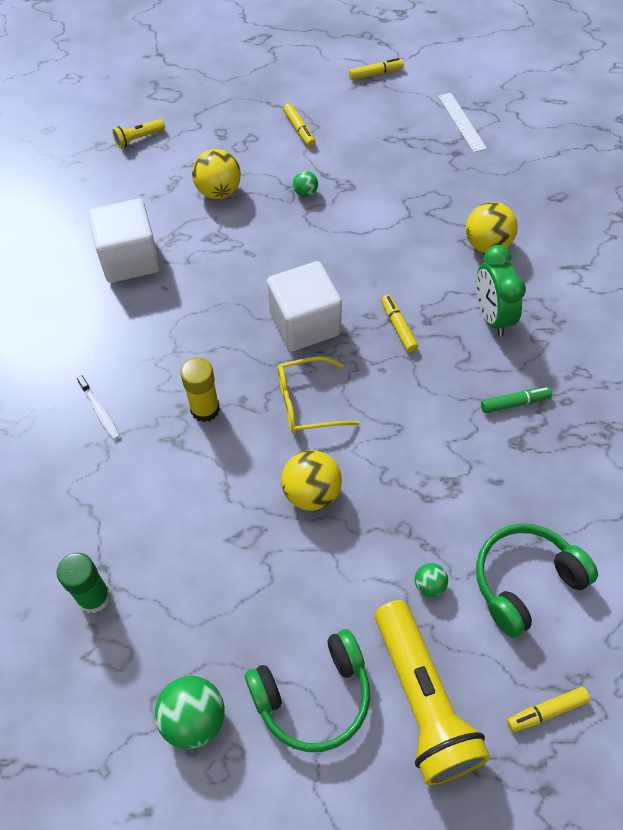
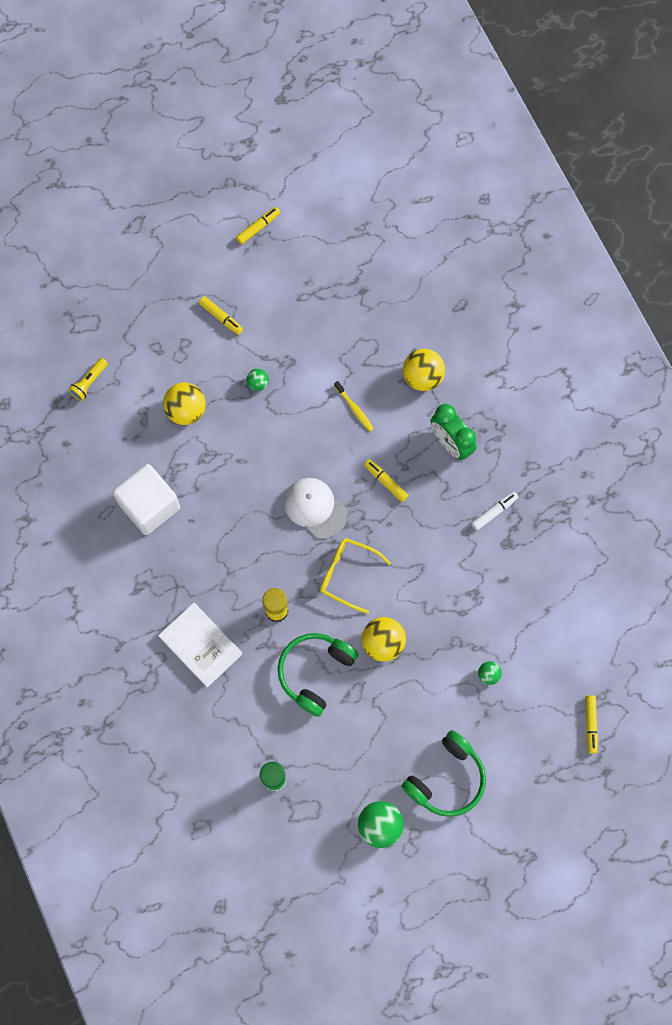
camera: 25 degrees left, 15 degrees up
white toothbrush [77,375,120,440] -> white book [158,603,242,687]
white cube [267,261,342,351] -> white cap [284,478,347,539]
yellow glasses [278,356,360,433] -> yellow glasses turned 60 degrees clockwise [320,538,391,614]
yellow flashlight [375,600,490,785] -> none
white ruler [438,93,487,152] -> none
green headphones [476,523,598,638] -> green headphones moved to [278,633,359,717]
green marker [481,387,552,413] -> white marker [471,491,518,531]
yellow marker [507,687,590,732] -> yellow marker turned 45 degrees counterclockwise [585,695,598,753]
none -> yellow toothbrush [334,381,374,432]

